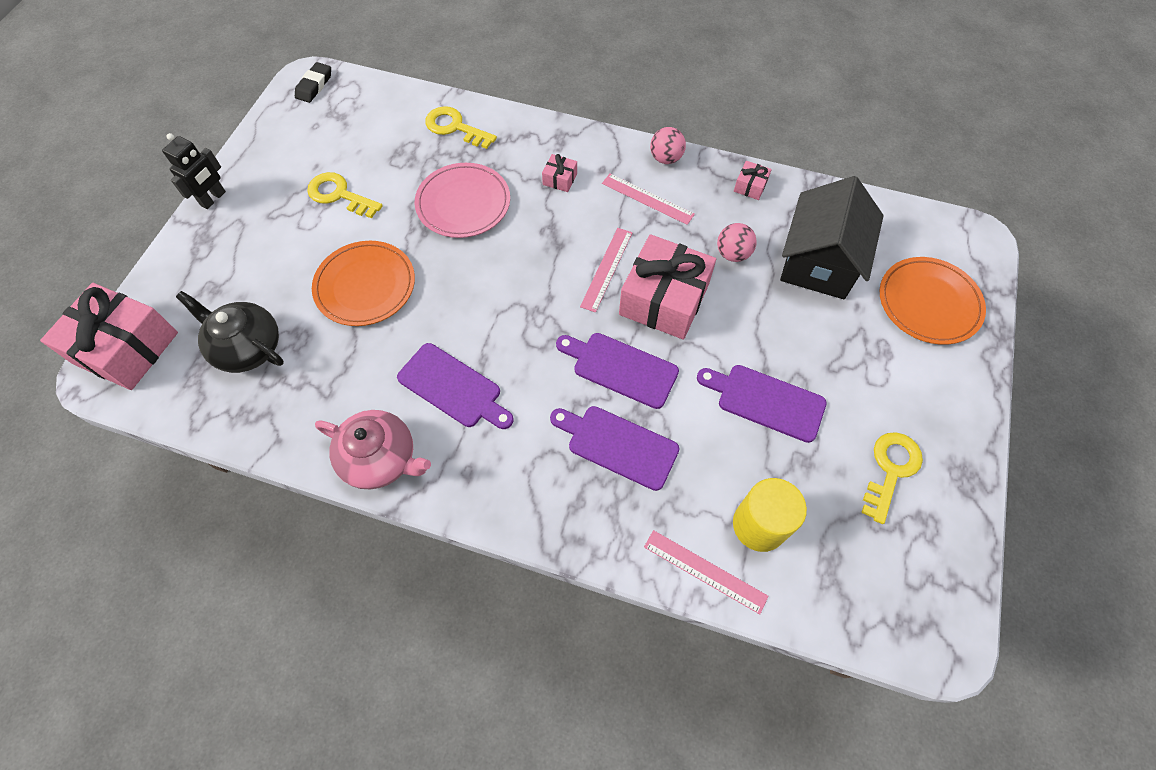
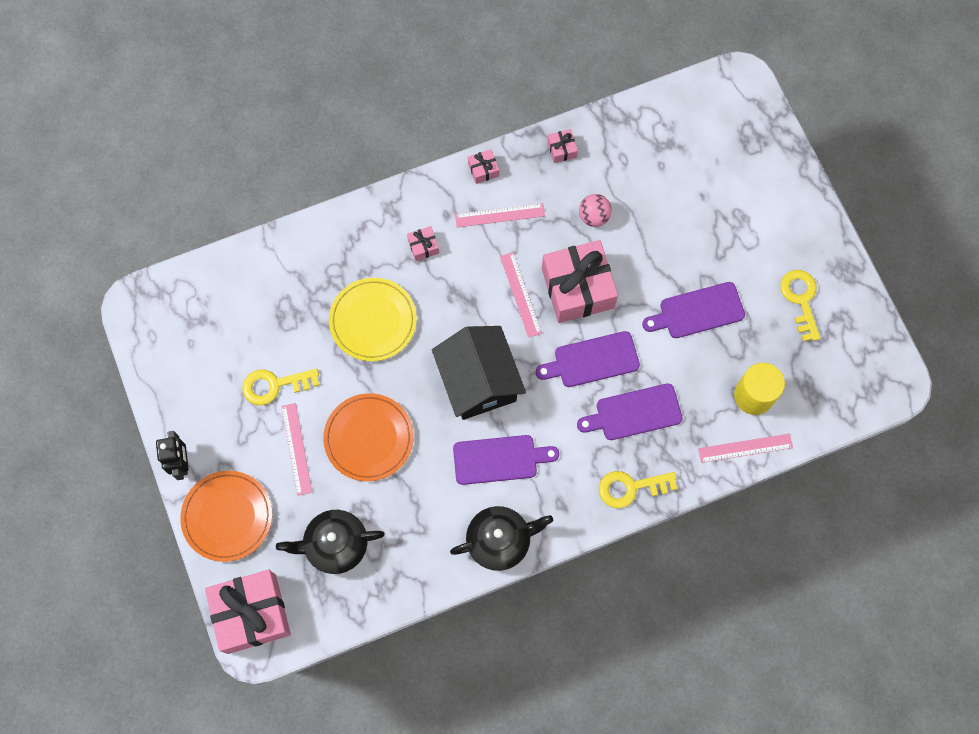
camera: 40 degrees left, 10 degrees up
black eraser [295,62,331,103] -> none
pink teapot [315,410,431,489] -> black teapot [450,506,553,571]
pink plate [415,163,510,238] -> yellow plate [329,278,417,361]
yellow key [425,106,497,149] -> yellow key moved to [599,471,677,509]
pink ball [650,127,686,164] -> pink gift [468,149,499,184]
black house [780,176,884,299] -> black house moved to [432,326,526,420]
orange plate [880,257,986,345] -> orange plate moved to [180,471,272,562]
none -> pink ruler [281,403,312,496]

